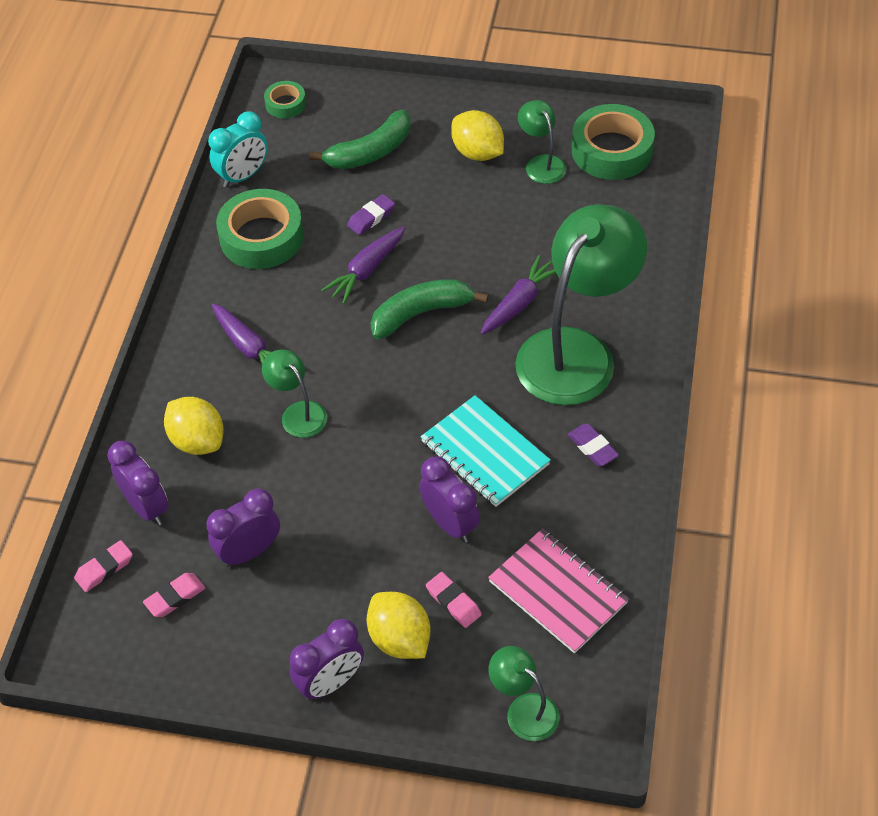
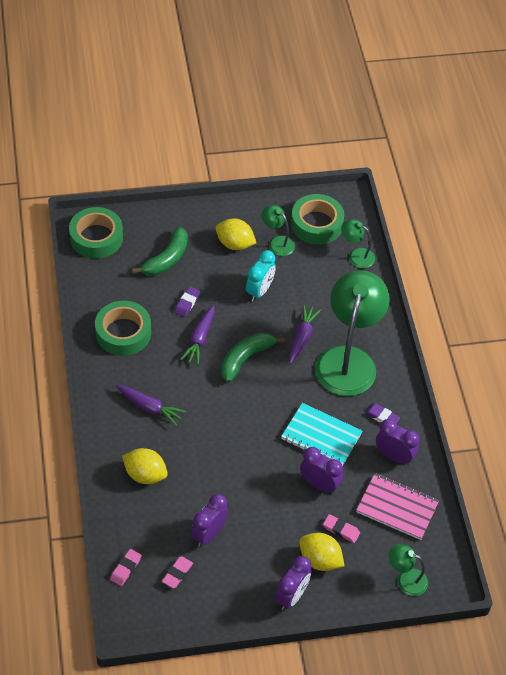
camera: 25 degrees left, 0 degrees up
purple clock [107,441,169,525] -> purple clock moved to [376,419,420,465]
turquoise clock [208,111,268,188] -> turquoise clock moved to [246,250,276,302]
green lamp [262,349,327,438] -> green lamp moved to [341,219,375,268]
green tape [264,81,306,119] -> green tape [69,207,123,259], size x1.92

